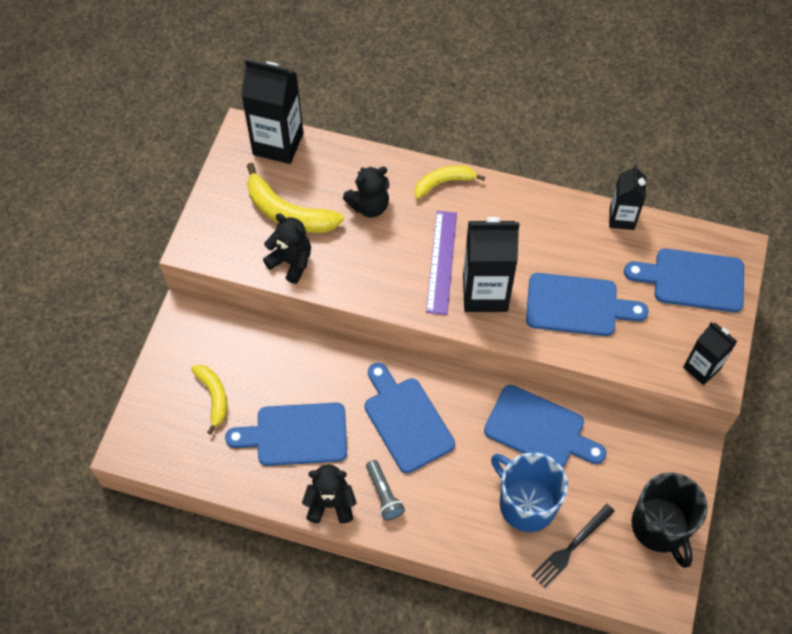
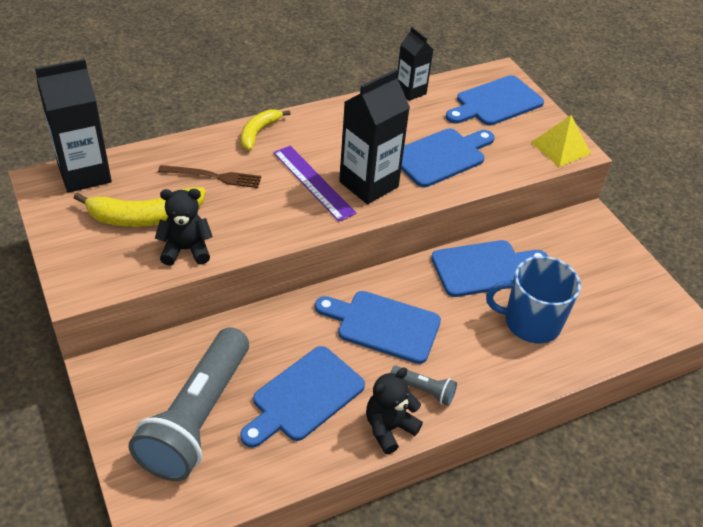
camera: 45 degrees left, 15 degrees down
yellow banana [191,365,227,435] -> grey flashlight [129,327,249,481]
black teddy bear [343,167,389,217] -> brown fork [158,165,261,188]
black fork [532,504,615,588] -> none
black mug [632,472,708,568] -> none
black carton [683,322,737,385] -> yellow pyramid [531,115,591,167]

